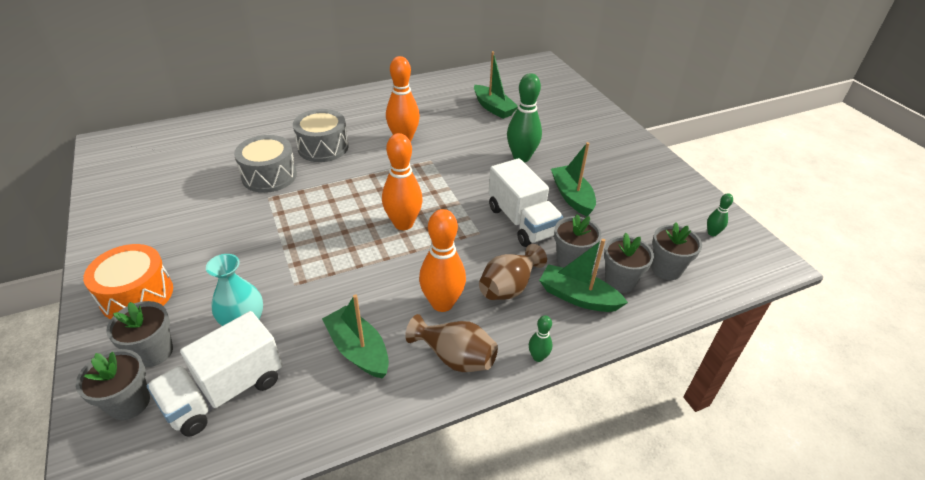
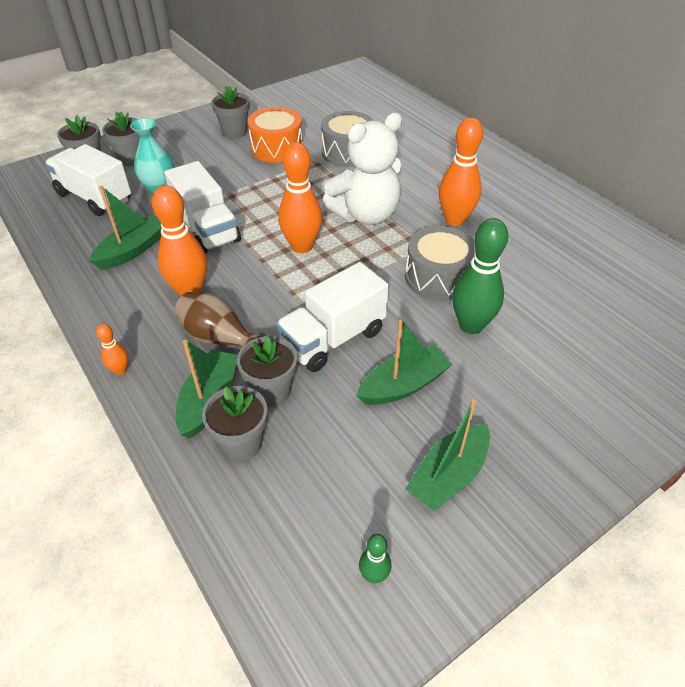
camera: 80 degrees right, 5 degrees up
orange drum [83,244,173,319] -> orange drum moved to [247,107,303,163]
grey drum [293,109,348,162] -> grey drum moved to [405,226,476,301]
brown vase [405,314,498,372] -> none
green boat [474,51,518,119] -> green boat moved to [405,400,490,511]
green bowling pin [529,315,553,362] -> orange bowling pin [96,324,129,375]
grey flower pot [652,222,702,280] -> grey flower pot moved to [211,86,250,138]
none -> white truck [164,161,241,254]
none -> white teddy bear [322,113,402,225]

